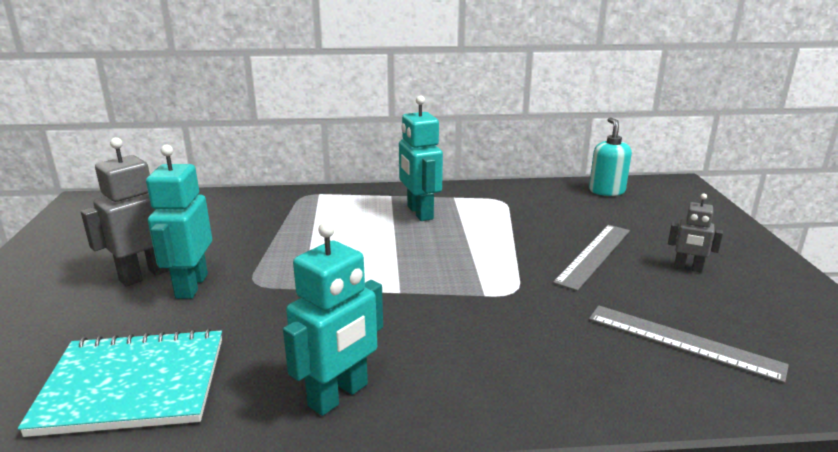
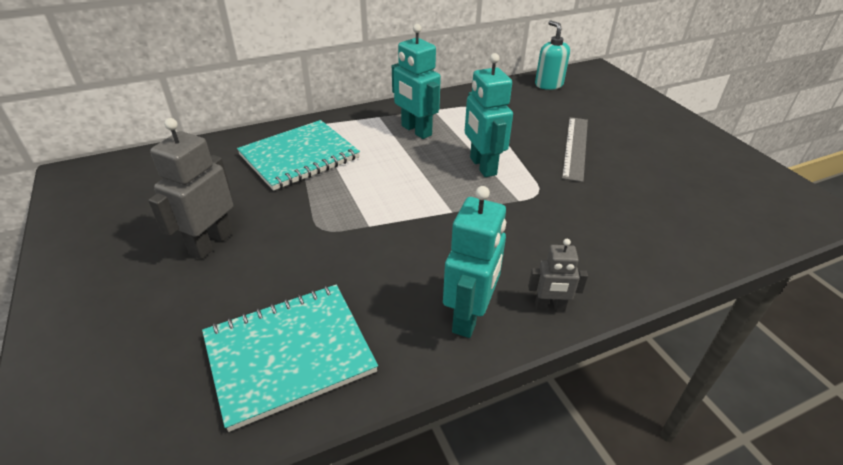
camera: 20 degrees left, 15 degrees up
turquoise robot [146,145,212,299] -> turquoise robot moved to [465,53,513,177]
grey ruler [589,305,789,383] -> none
grey robot [668,193,723,273] -> grey robot moved to [528,239,588,311]
none -> turquoise notebook [237,120,360,191]

